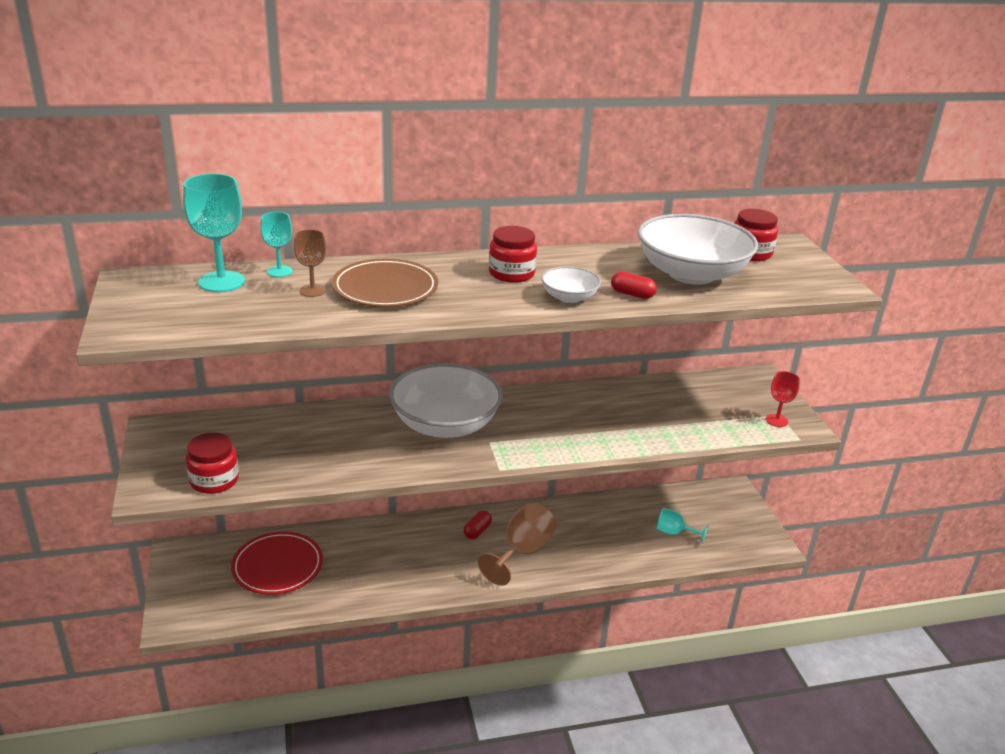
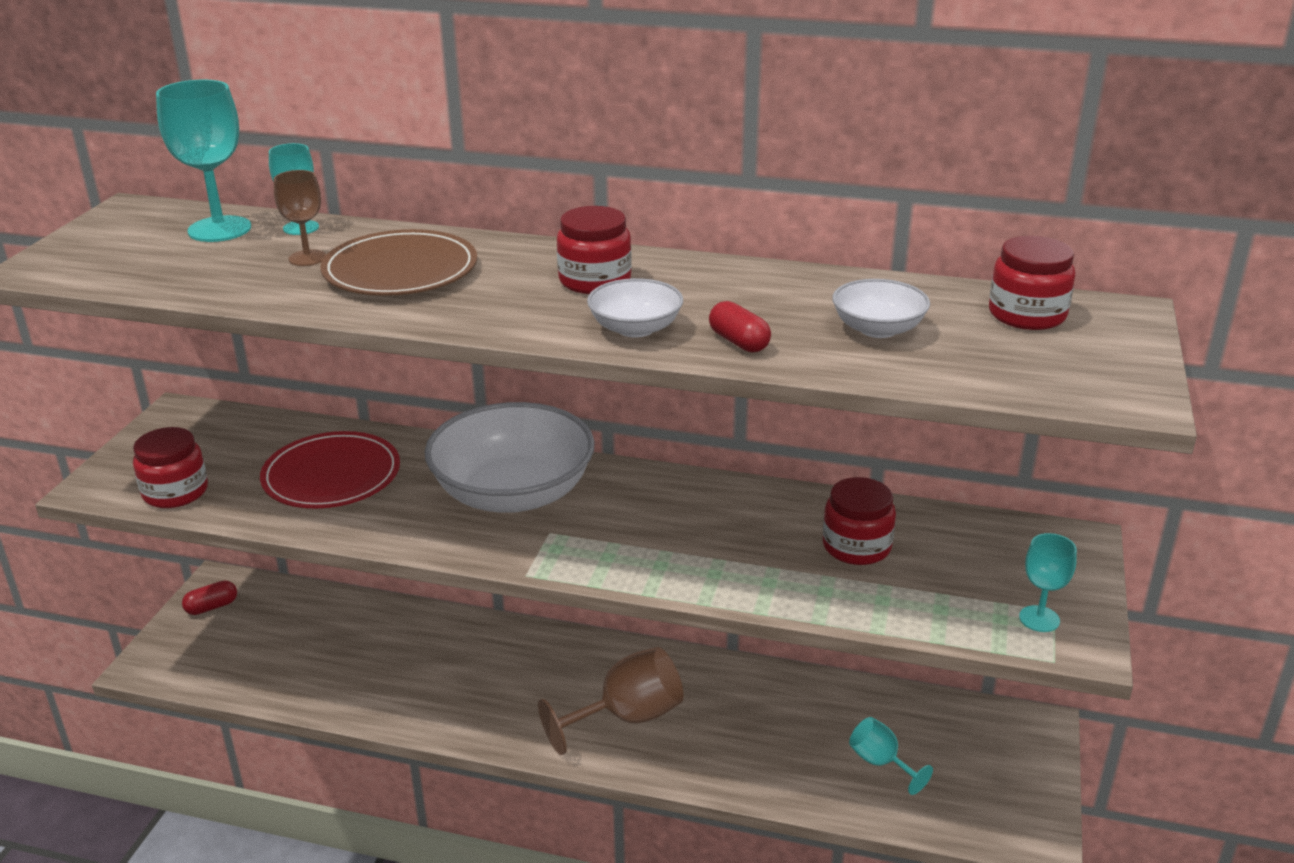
camera: 30 degrees right, 0 degrees up
red plate [231,531,323,595] -> red plate moved to [260,431,400,509]
red capsule [464,511,492,539] -> red capsule moved to [182,580,237,615]
white bowl [638,214,758,285] -> white bowl [832,279,930,338], size x0.48
red goblet [766,371,800,427] -> turquoise goblet [1019,533,1077,632]
none -> red jar [823,477,896,565]

